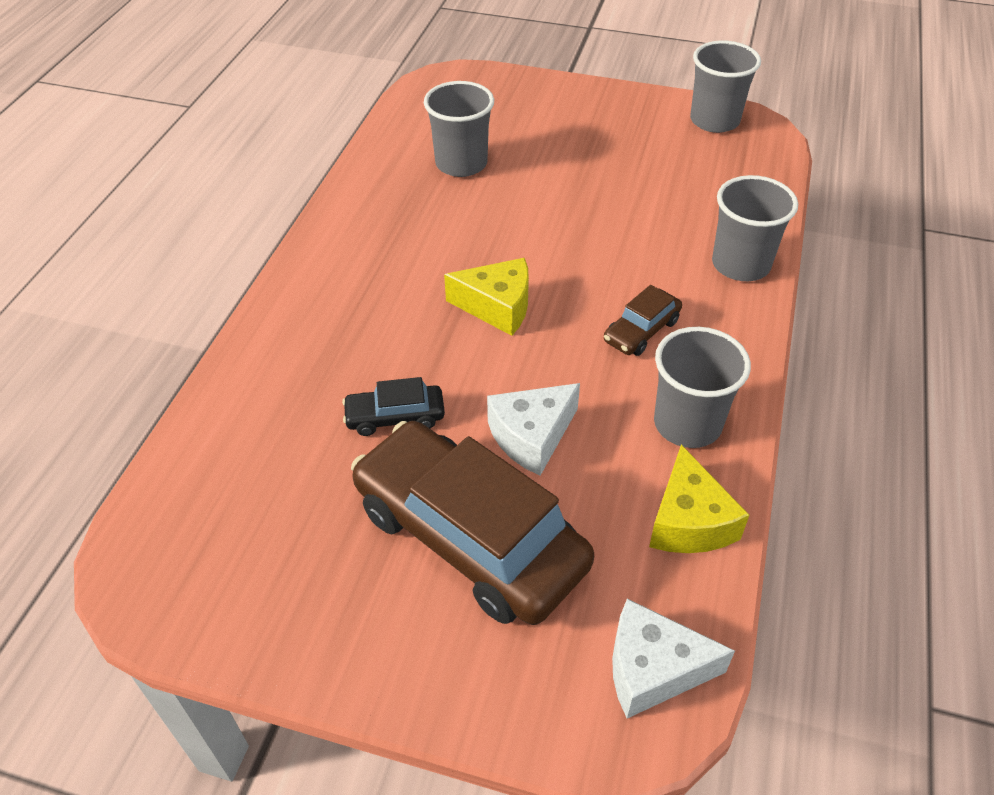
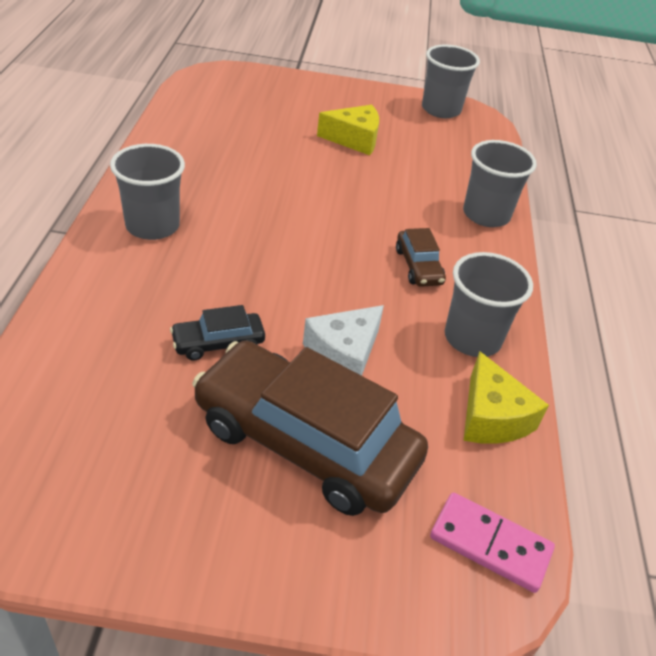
camera: 15 degrees left, 5 degrees down
grey cup [424,81,494,177] -> grey cup moved to [110,144,185,240]
yellow cheese [444,258,529,336] -> yellow cheese moved to [317,105,379,155]
brown car [604,285,682,356] -> brown car turned 45 degrees counterclockwise [396,228,446,287]
white cheese [612,599,735,718] -> pink domino [430,492,555,593]

